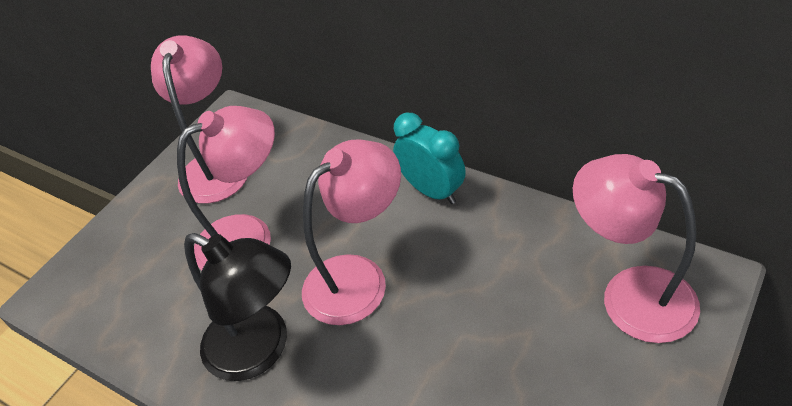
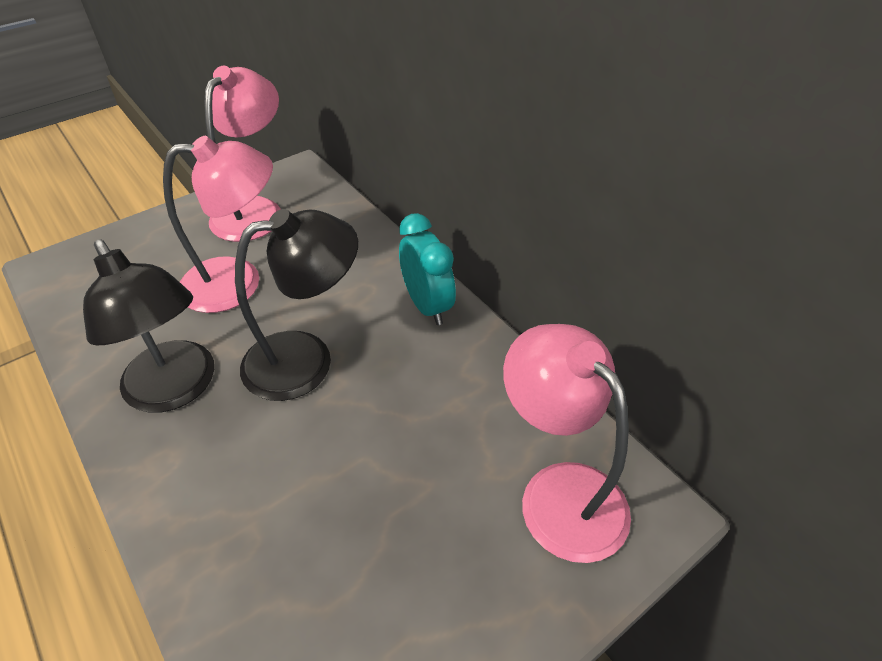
camera: 15 degrees right, 0 degrees up
pink lamp [302,139,401,325] -> black lamp [235,209,358,401]

